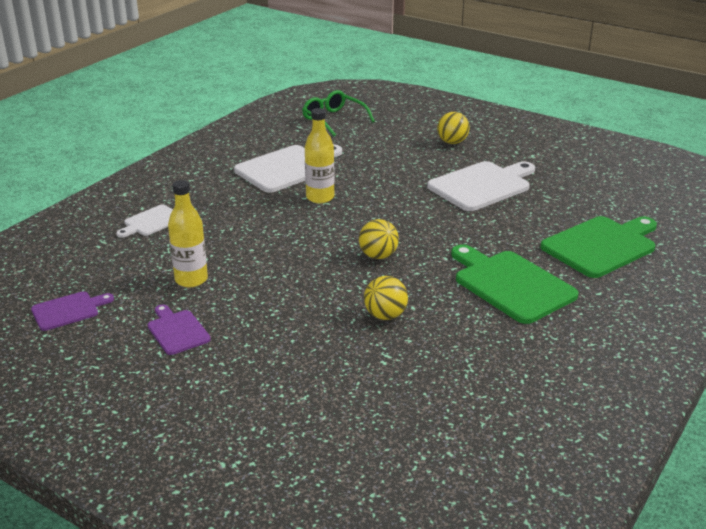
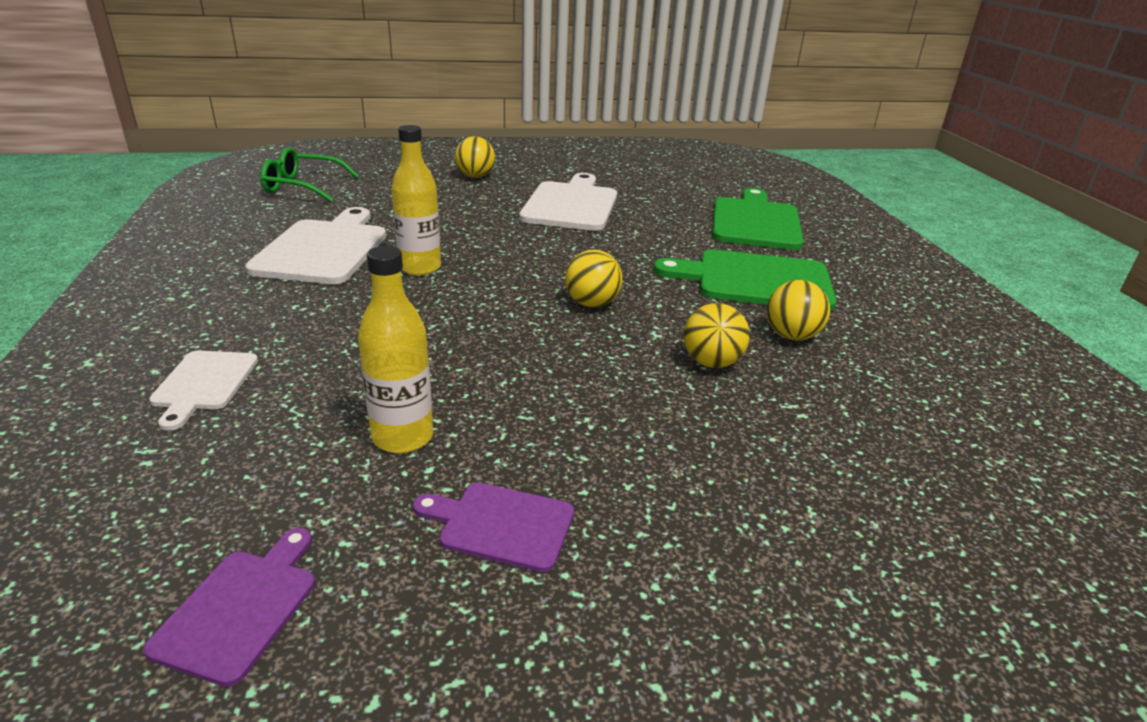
camera: 45 degrees left, 0 degrees up
none -> yellow ball [767,280,830,341]

